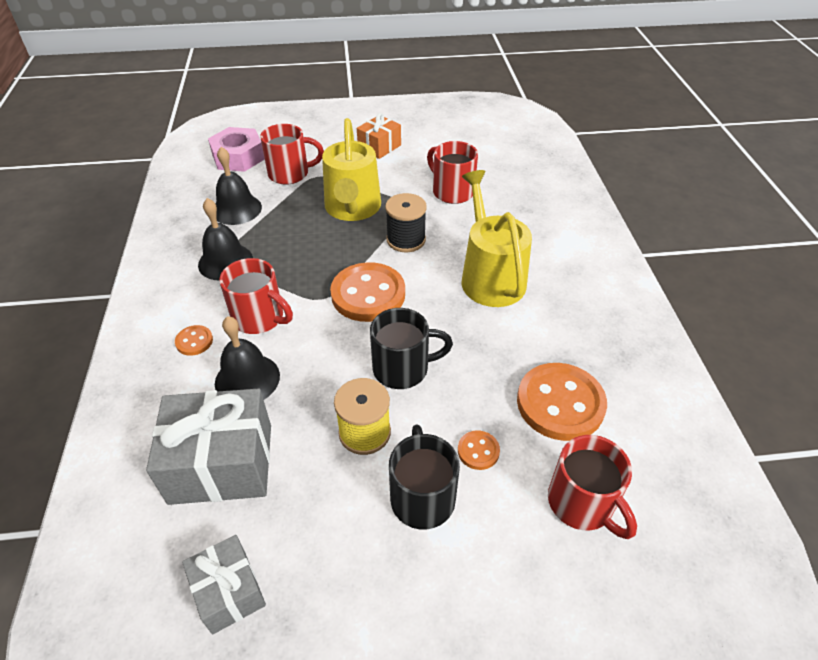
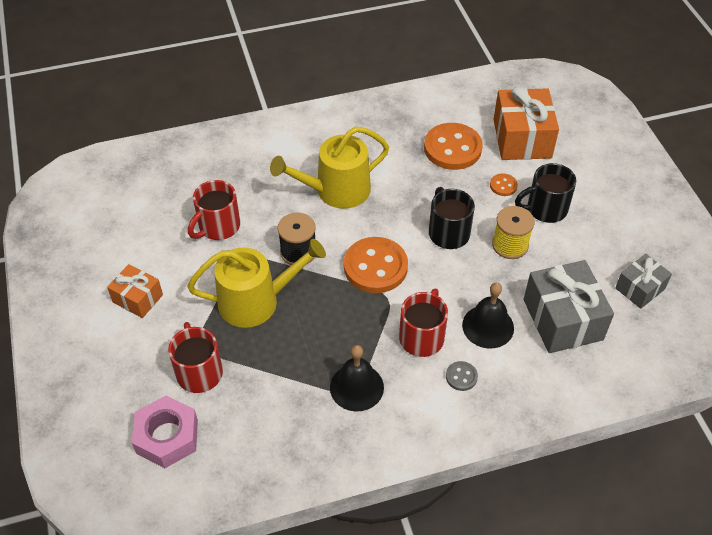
camera: 100 degrees left, 5 degrees up
orange button [175,325,213,356] -> grey button [446,361,478,391]
black bell [215,147,262,225] -> none
red mug [548,435,637,539] -> orange gift [493,87,559,160]

